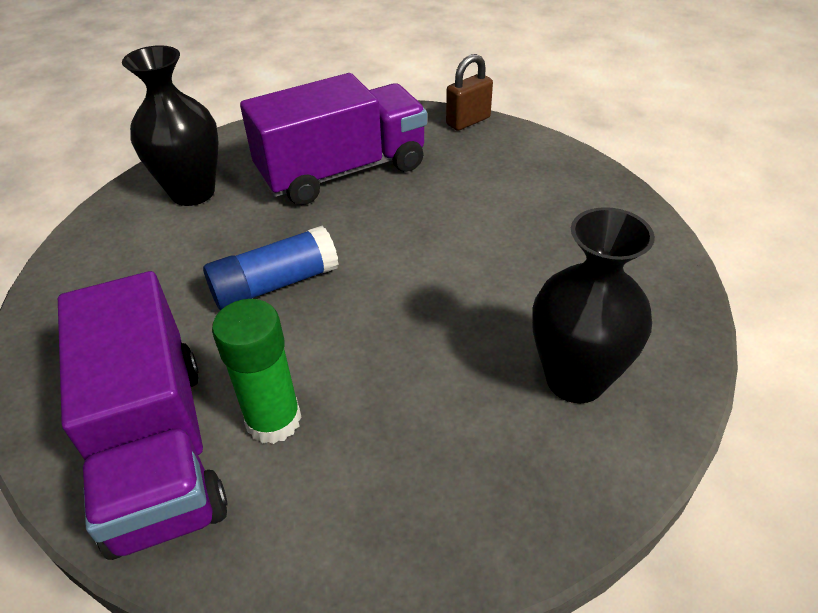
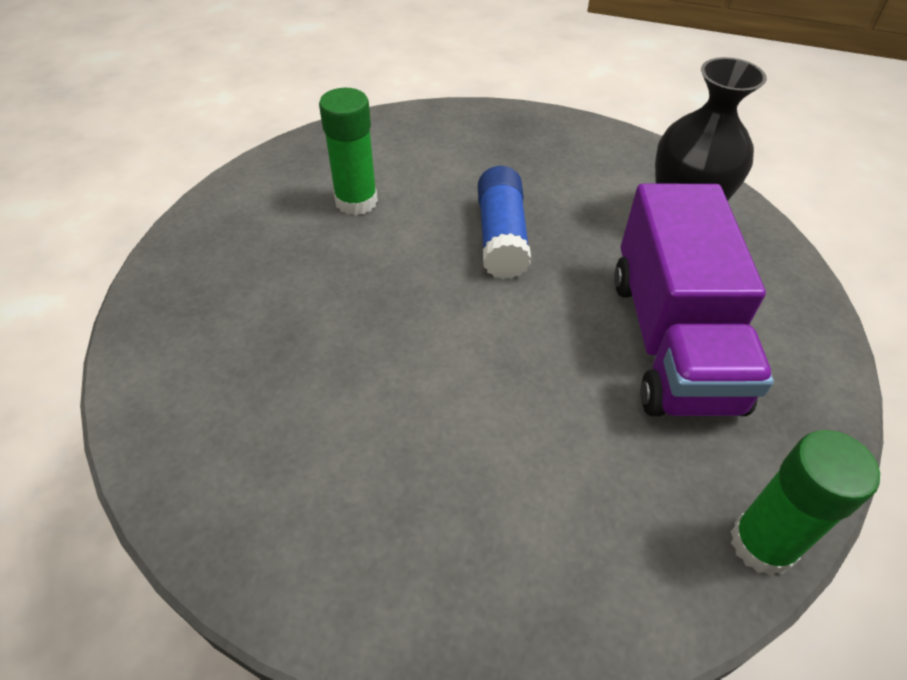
camera: 115 degrees right, 5 degrees up
purple truck [58,271,228,560] -> none
brown padlock [446,54,493,131] -> green glue stick [731,430,880,576]
black vase [532,207,655,403] -> none

